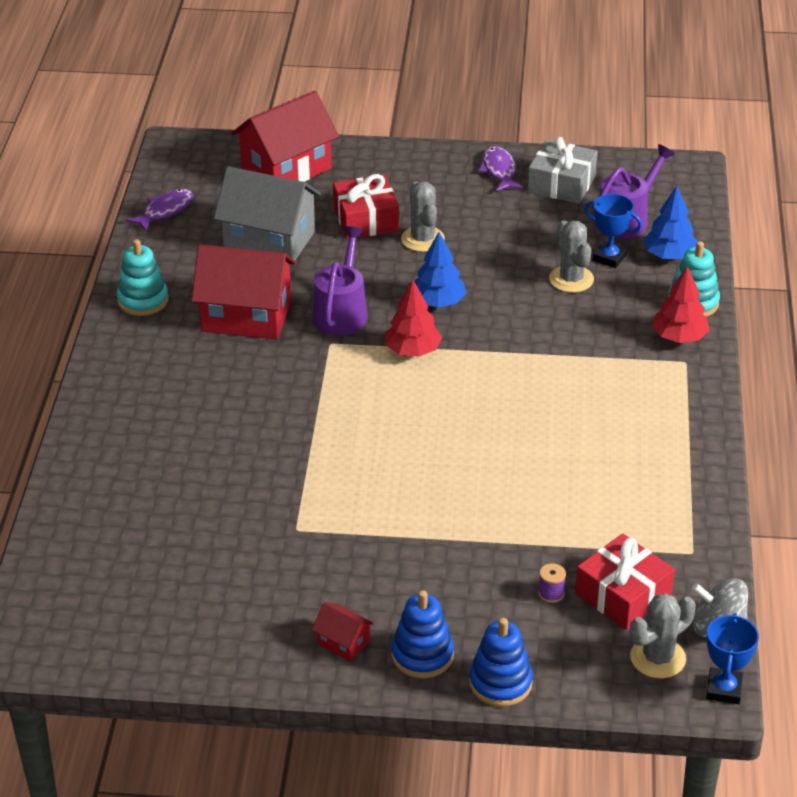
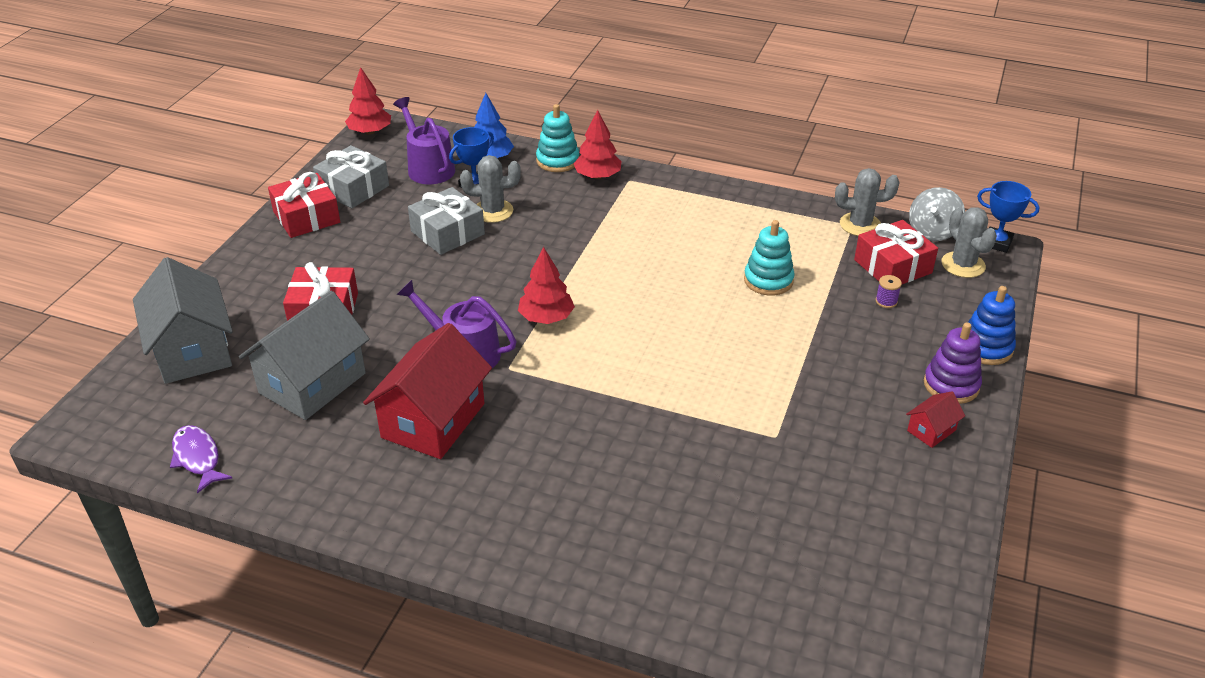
camera: 75 degrees left, 0 degrees up
turquoise stacking toy [117,239,169,316] -> turquoise stacking toy moved to [744,220,795,296]
red house [231,91,339,182] -> grey house [133,257,233,384]
blue stacking toy [392,590,454,678] -> purple stacking toy [924,322,982,404]
grey cactus [401,181,445,252] -> grey cactus moved to [835,168,900,236]
blue tree [414,232,467,307] -> none
purple fish [479,146,524,192] -> red gift [268,172,340,238]
none -> red tree [345,67,391,135]
none -> grey gift [408,187,485,255]

